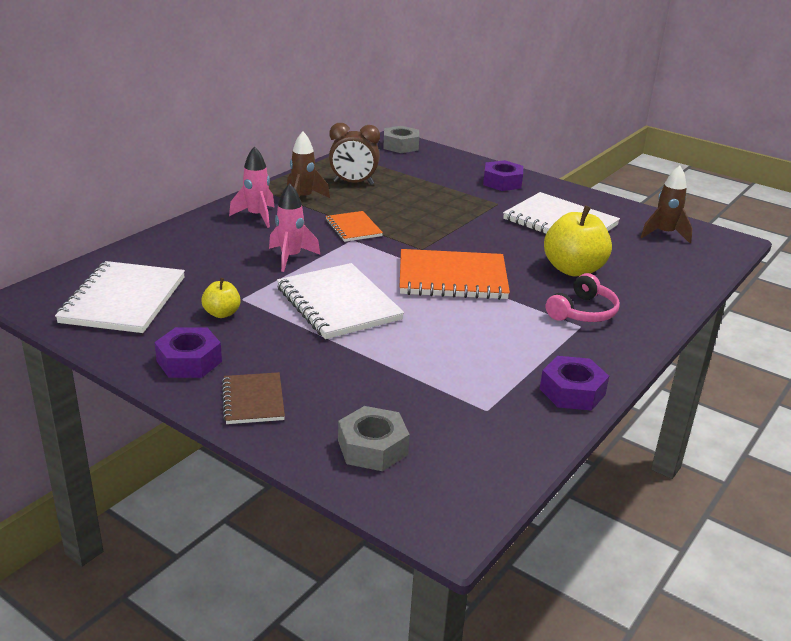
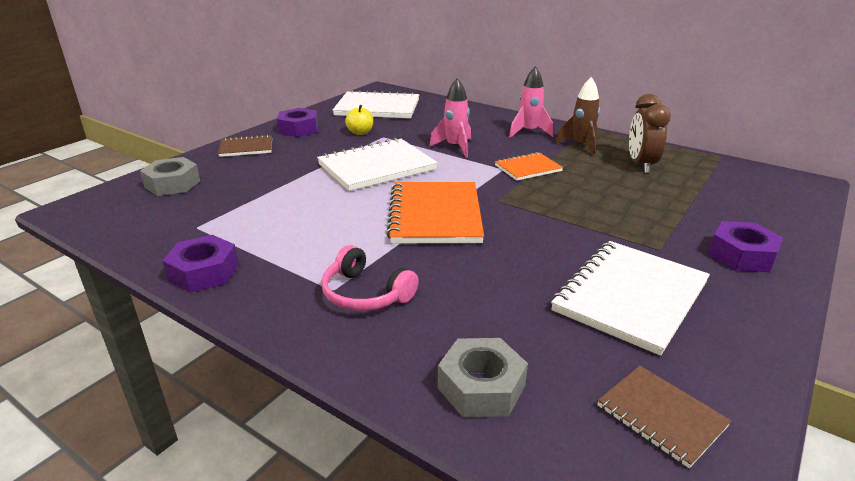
camera: 90 degrees right, 0 degrees up
grey nut [383,126,419,153] -> grey nut moved to [438,338,528,417]
yellow apple [544,205,612,277] -> none
brown rocket [641,166,693,243] -> brown notebook [597,366,731,468]

